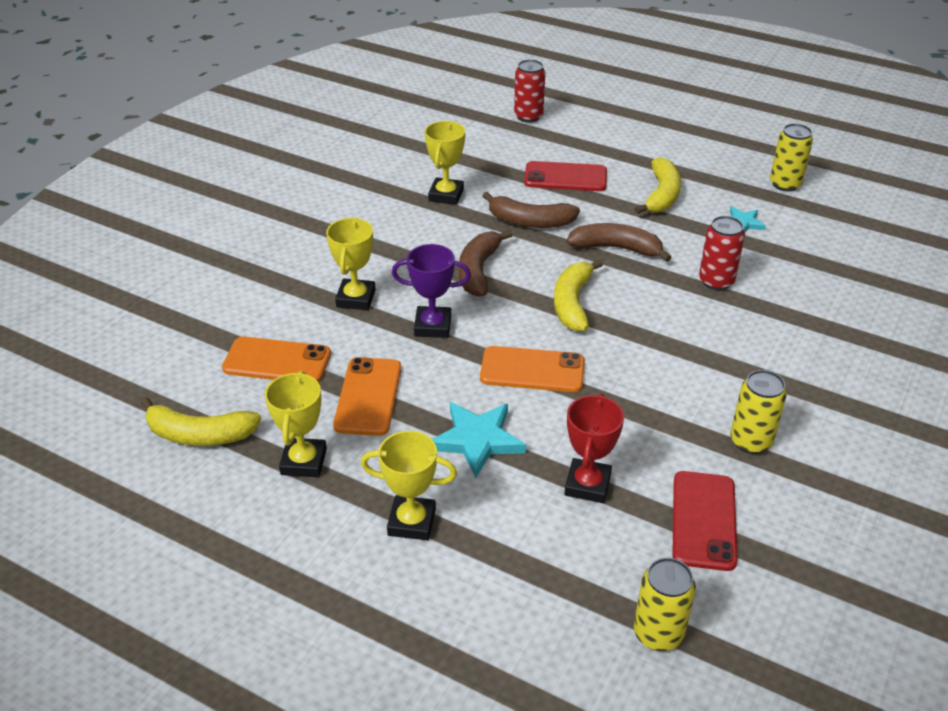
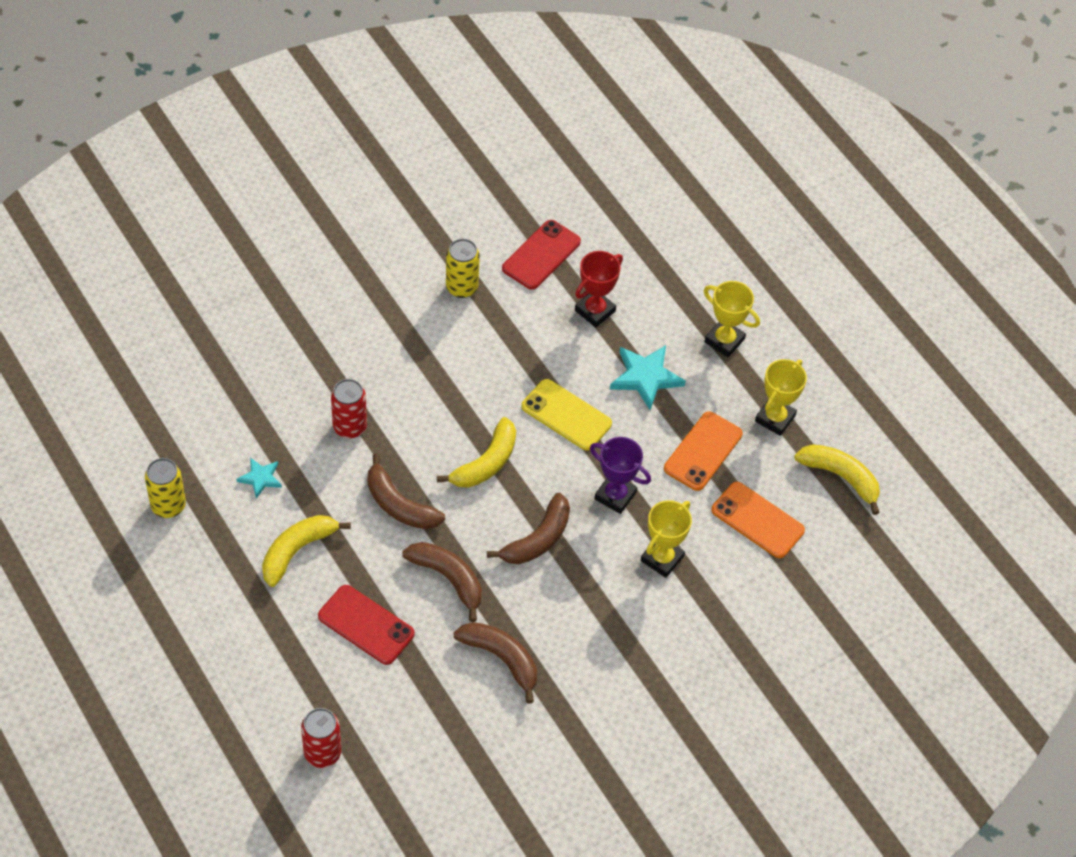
camera: 155 degrees left, 15 degrees up
yellow trophy [425,121,465,205] -> brown banana [453,622,537,703]
orange phone [480,346,585,392] -> yellow phone [521,379,612,451]
yellow can [634,558,696,651] -> none

